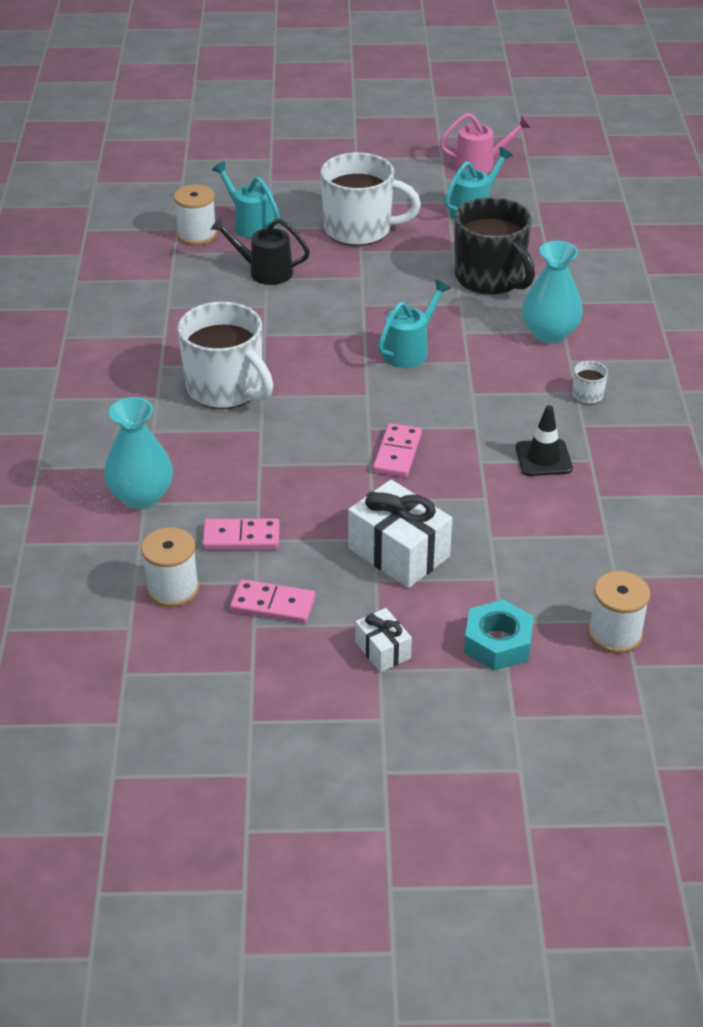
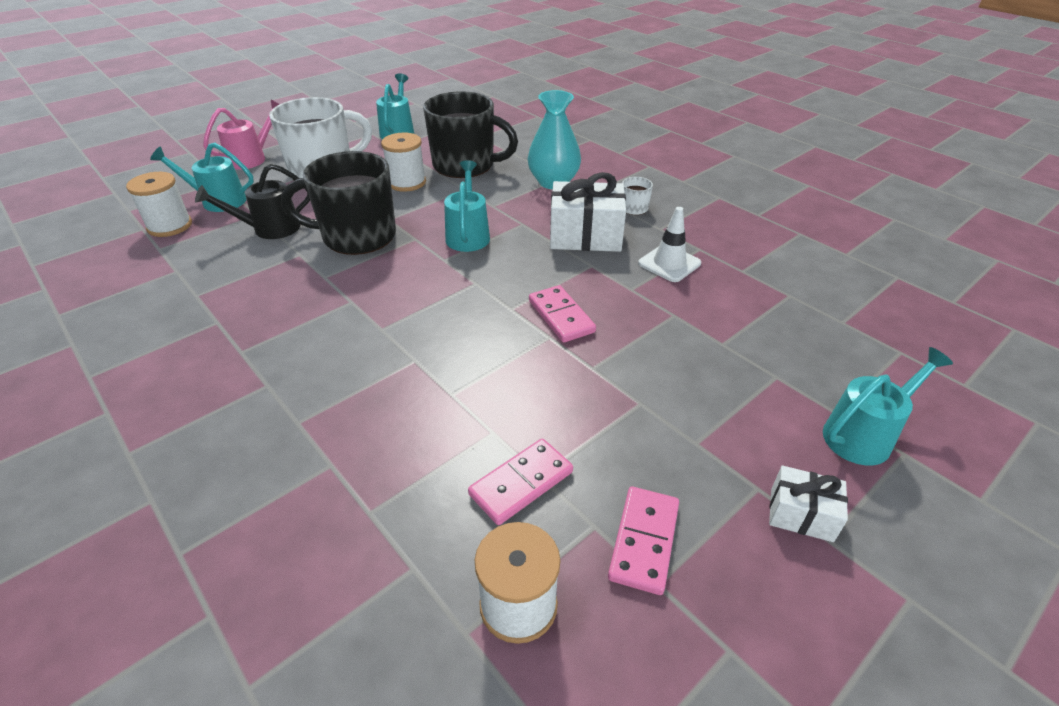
camera: 40 degrees left, 0 degrees up
turquoise vase [104,397,173,509] -> none
white mug [177,302,273,409] -> none
pink domino [230,579,315,623] -> pink domino turned 45 degrees counterclockwise [608,487,679,595]
white gift [348,480,452,588] -> white gift moved to [550,172,626,252]
pink watering can [439,113,531,173] -> pink watering can moved to [203,100,279,170]
turquoise nut [464,600,534,671] -> turquoise watering can [823,347,953,465]
black traffic cone [515,405,573,476] -> white traffic cone [638,207,701,282]
white spool [588,571,650,653] -> white spool moved to [381,133,426,192]
none -> black mug [281,151,396,255]

